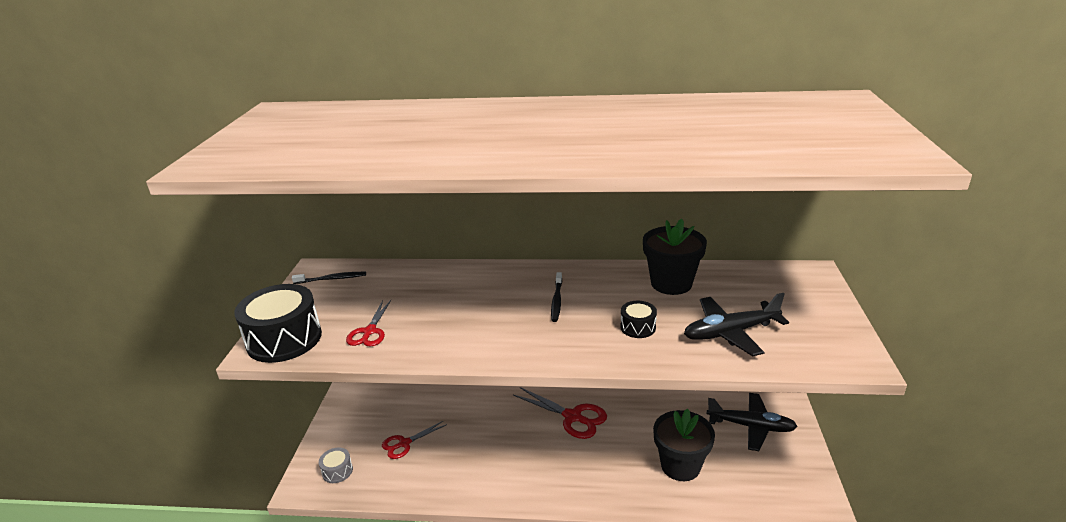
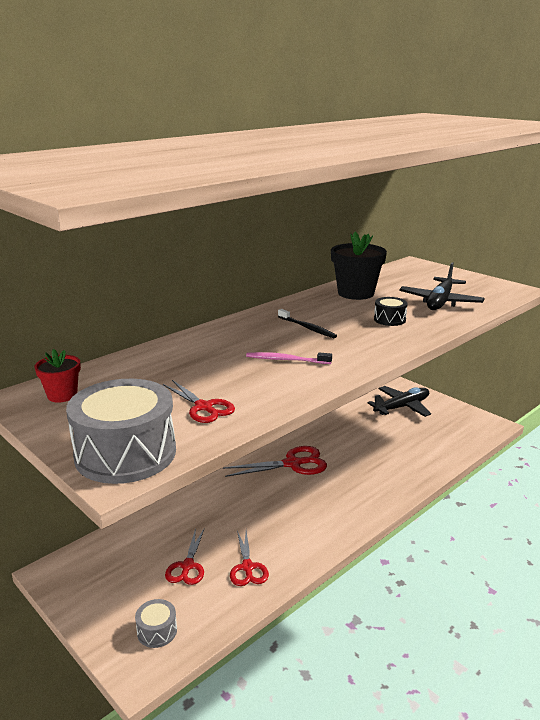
camera: 50 degrees left, 5 degrees down
black drum [234,284,322,363] -> grey drum [66,379,176,484]
black toothbrush [292,272,366,284] -> red flower pot [34,349,81,403]
black flower pot [653,409,715,481] -> none
none -> red scissors [230,530,269,586]
none -> pink toothbrush [246,352,332,364]

